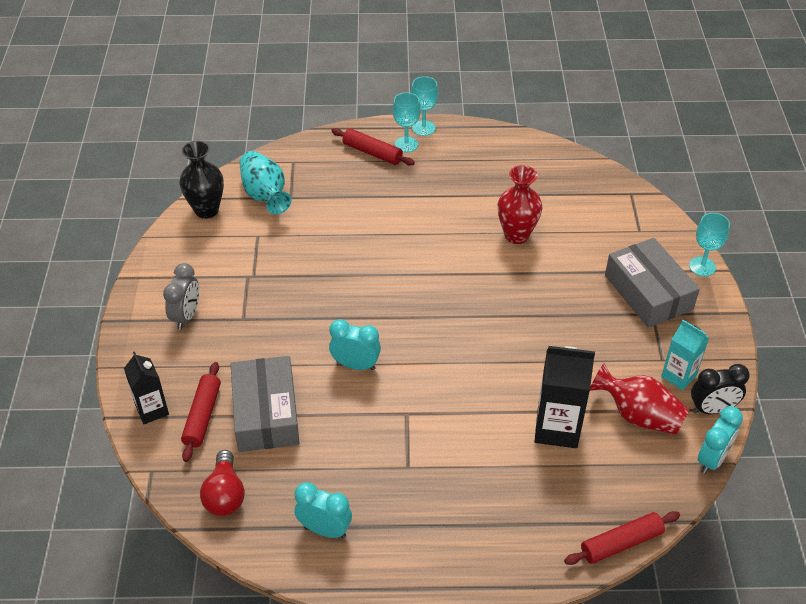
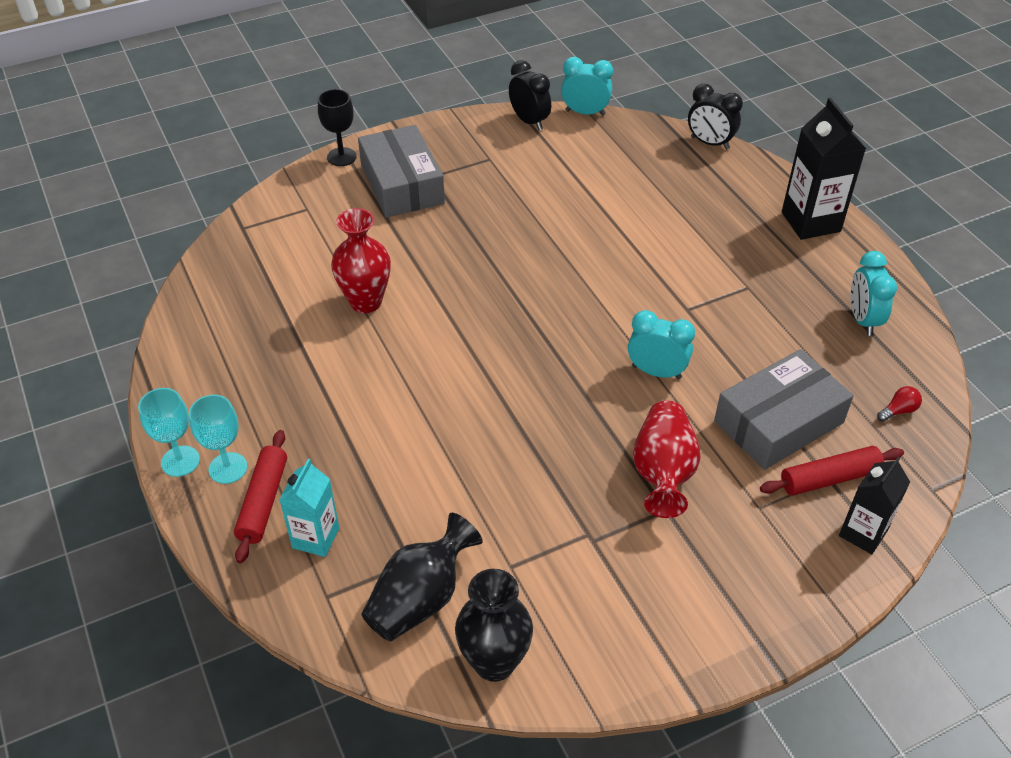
camera: 115 degrees left, 0 degrees up
grey clock [163,263,199,330] -> none
red light bulb [200,450,245,516] -> red light bulb [877,386,922,422], size x0.53
turquoise vase [239,151,292,214] -> black vase [361,513,483,641]
turquoise clock [329,319,381,370] -> turquoise clock turned 120 degrees clockwise [628,310,695,379]
black carton [534,346,595,448] -> black carton moved to [782,98,866,240]
red rolling pin [564,511,680,565] -> black clock [688,84,743,150]
red vase [590,363,689,435] -> red vase moved to [633,401,701,518]
grey box [605,238,700,328] -> grey box turned 60 degrees counterclockwise [358,125,445,218]
turquoise carton [661,320,709,390] -> turquoise carton moved to [279,459,339,557]
turquoise goblet [689,213,730,277] -> black goblet [318,89,357,166]

